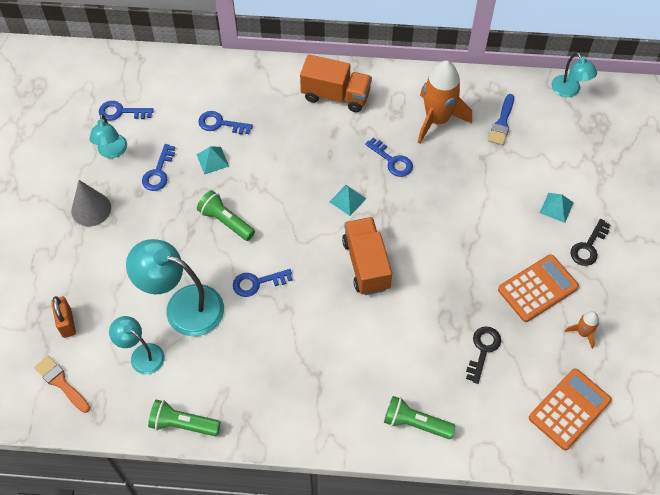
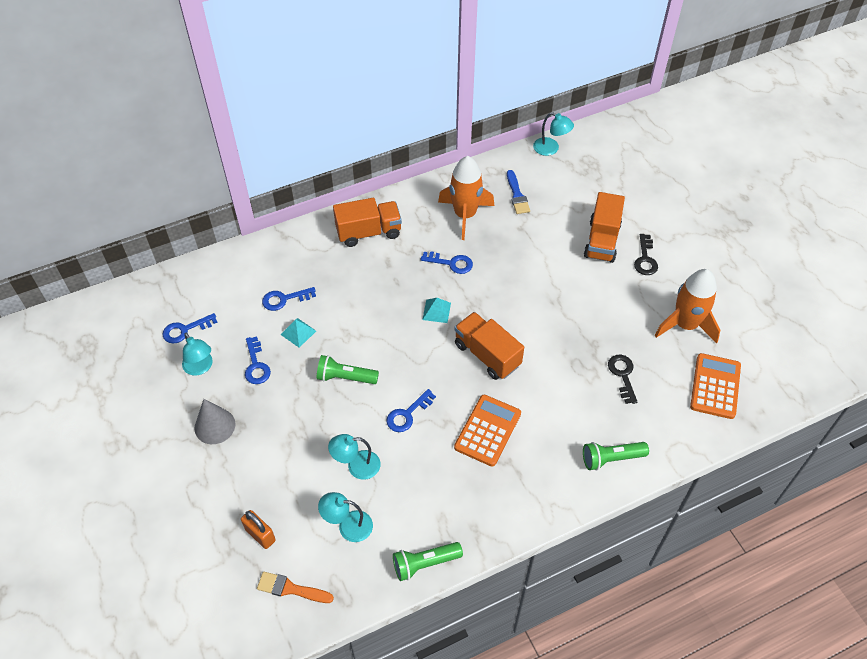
camera: 30 degrees left, 5 degrees down
turquoise lamp [126,239,224,336] -> turquoise lamp [328,434,380,480], size x0.57
orange calculator [498,254,579,322] -> orange calculator moved to [454,395,521,467]
turquoise pyramid [540,193,574,223] -> orange truck [584,192,625,263]
orange rocket [565,311,599,349] -> orange rocket [655,269,720,343], size x2.17

